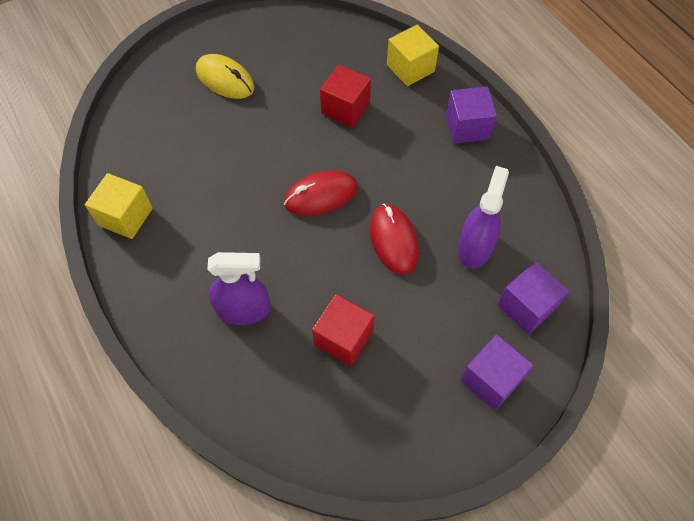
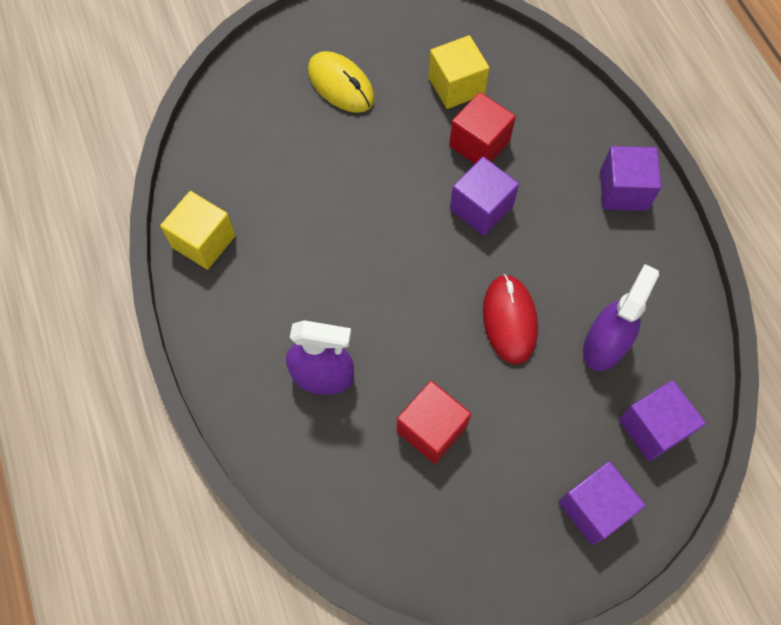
camera: 10 degrees right, 5 degrees up
red mouse [284,170,358,216] -> none
yellow cube [387,25,439,86] -> yellow cube moved to [429,35,489,109]
none -> purple cube [450,157,519,236]

